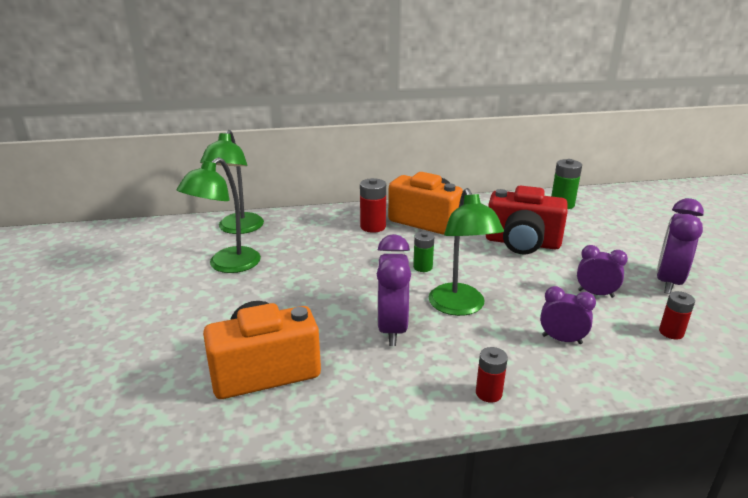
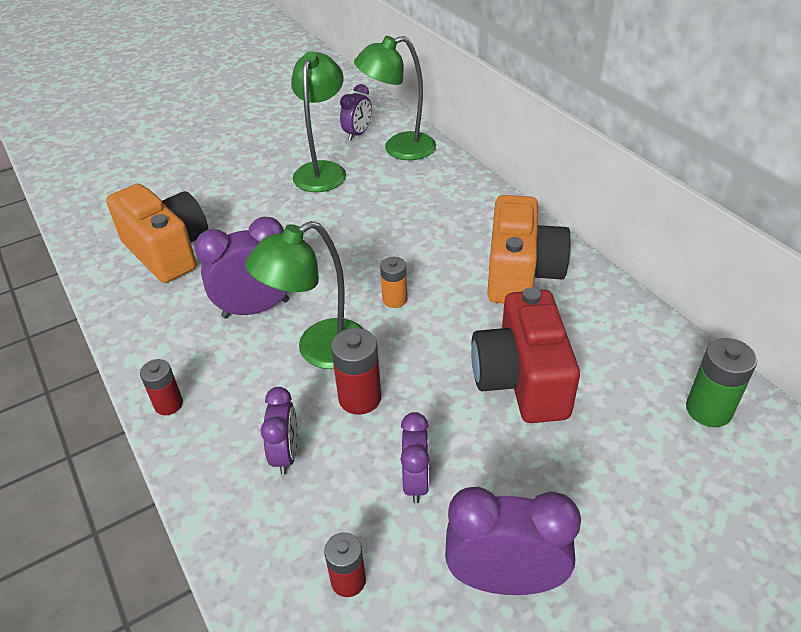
camera: 70 degrees right, 15 degrees up
green lamp [177,157,261,273] -> green lamp turned 90 degrees clockwise [291,51,346,192]
red battery [360,178,386,233] -> red battery moved to [331,328,381,415]
green battery [413,232,434,272] -> orange battery [380,257,407,308]
none -> purple clock [340,84,372,141]

